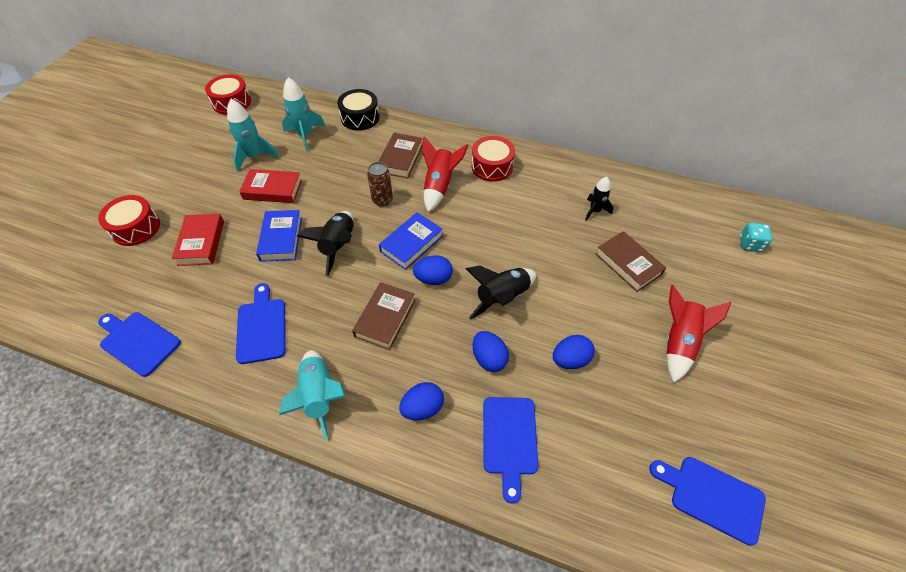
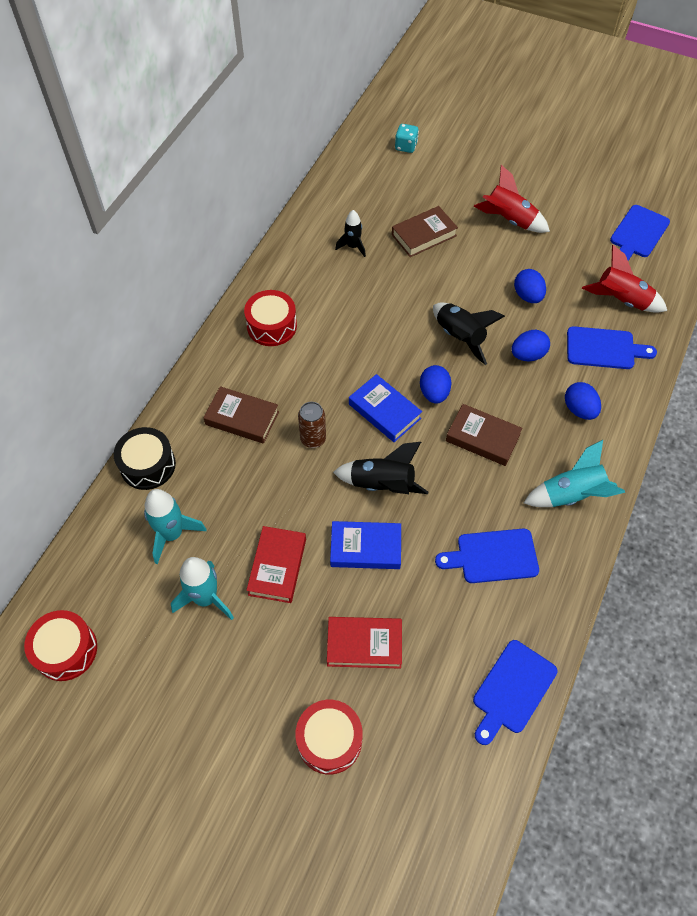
camera: 85 degrees left, 5 degrees up
red rocket [422,136,468,212] -> red rocket moved to [582,245,667,313]

